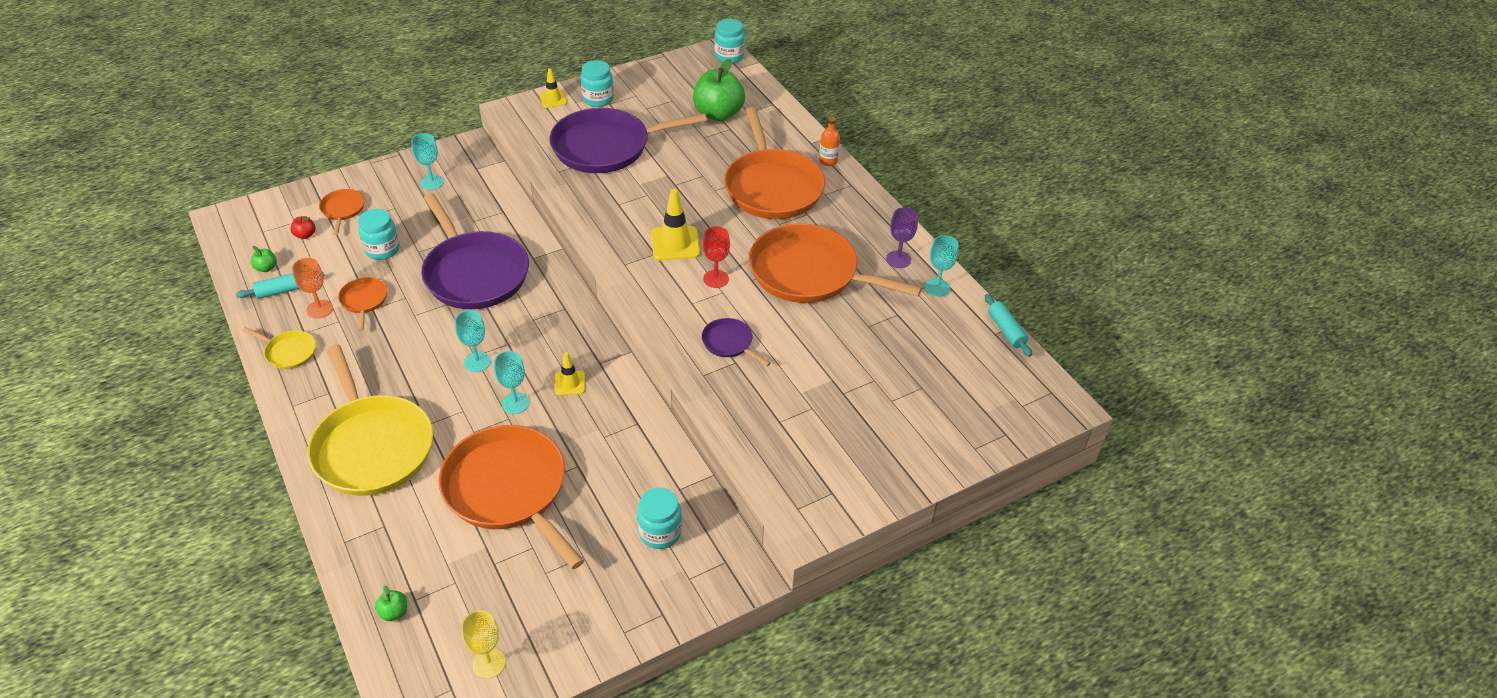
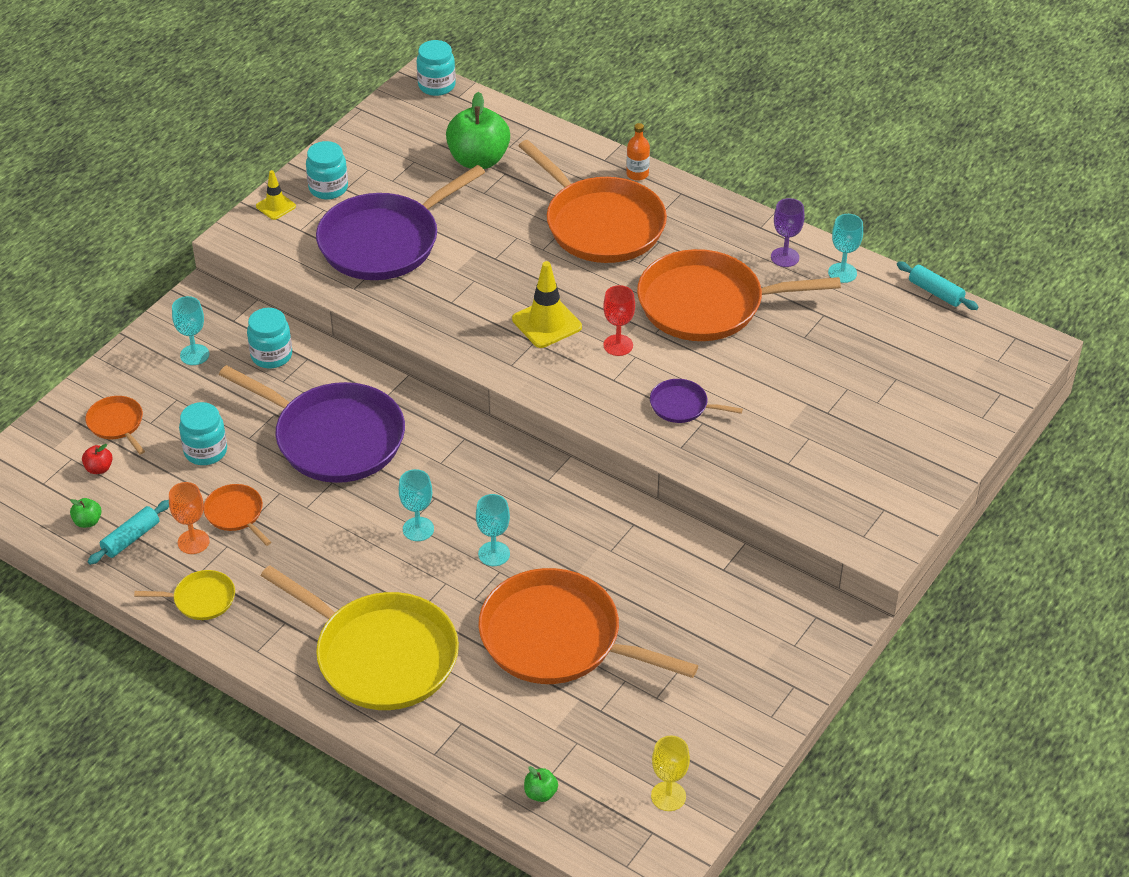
camera: 25 degrees left, 0 degrees up
yellow traffic cone [555,352,585,395] -> none
turquoise jar [637,488,682,549] -> turquoise jar moved to [247,308,292,368]

